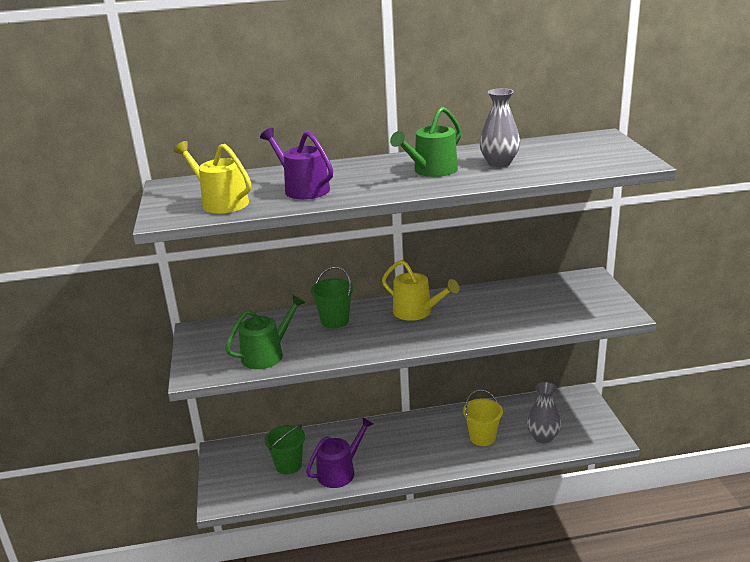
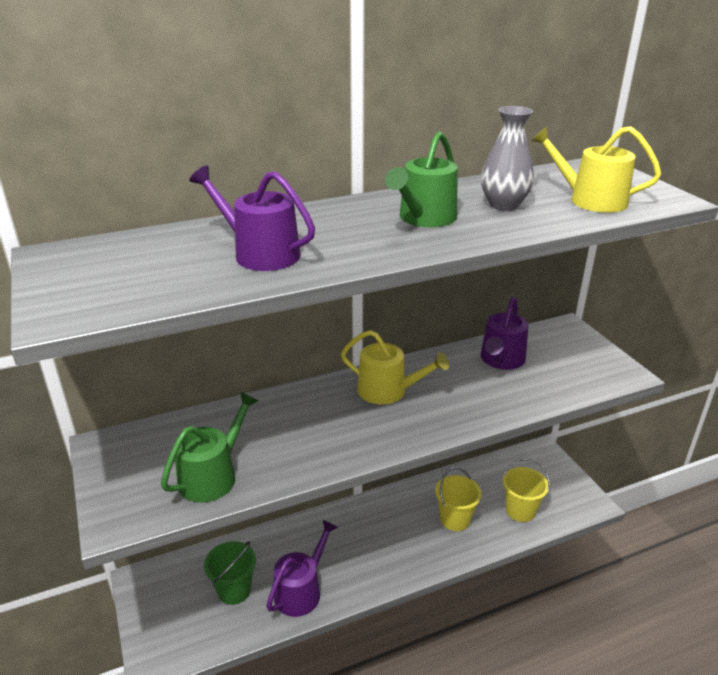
camera: 15 degrees left, 5 degrees up
yellow watering can [173,141,251,213] -> yellow watering can moved to [531,126,662,213]
green bucket [311,266,353,328] -> none
grey vase [527,382,561,444] -> yellow bucket [503,458,550,522]
none -> purple watering can [480,297,528,370]

